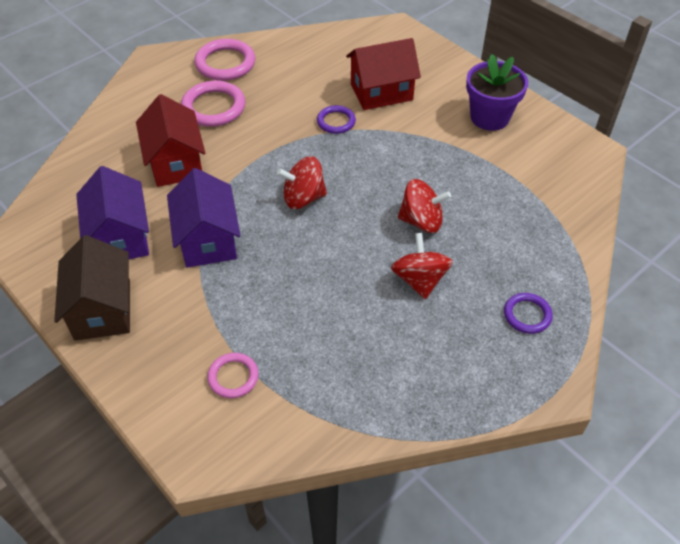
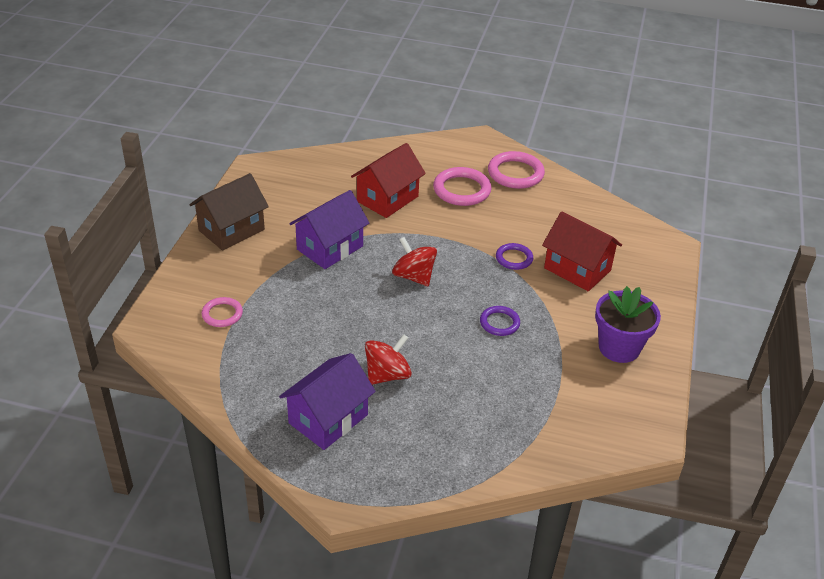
camera: 55 degrees right, 10 degrees down
purple house [76,166,149,259] -> purple house moved to [279,353,376,450]
red spinning top [398,179,451,233] -> none
purple ring [504,293,553,334] -> purple ring moved to [480,306,520,336]

